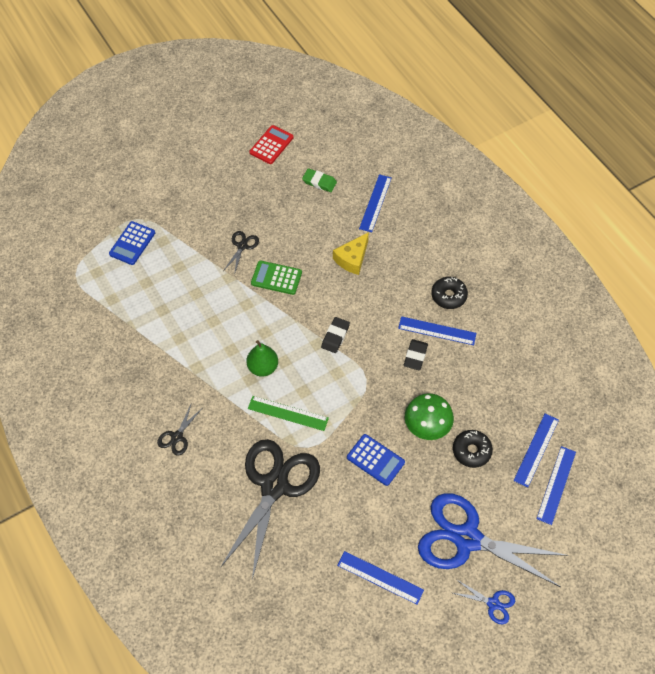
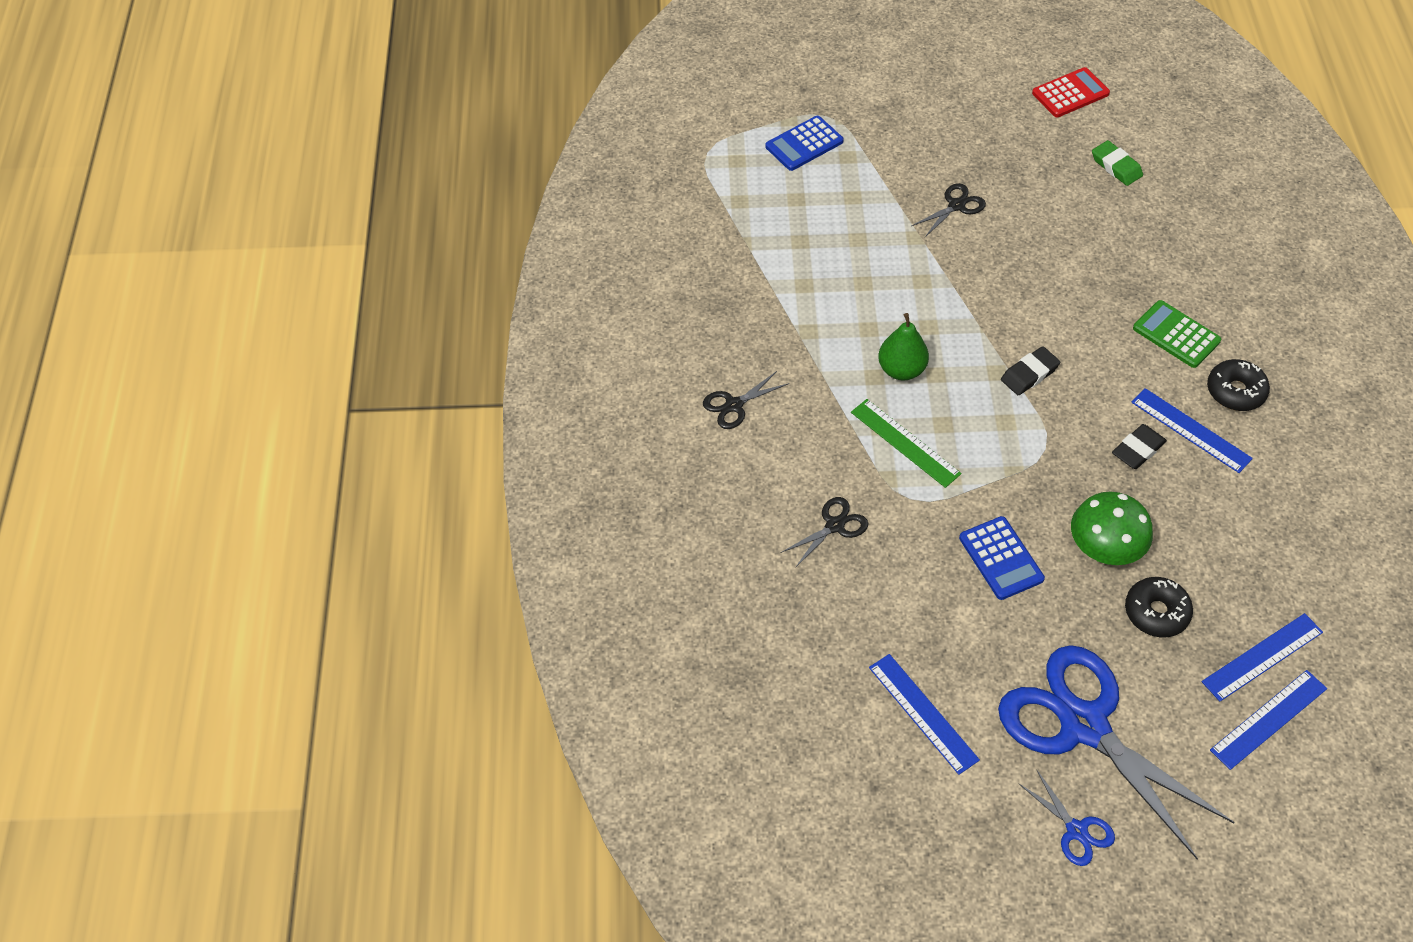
camera: 30 degrees right, 5 degrees down
black scissors [220,439,320,580] -> black scissors [781,497,869,568], size x0.42
green calculator [251,261,302,295] -> green calculator moved to [1133,300,1221,368]
yellow cheese [333,232,369,275] -> none
blue ruler [359,174,392,232] -> none

